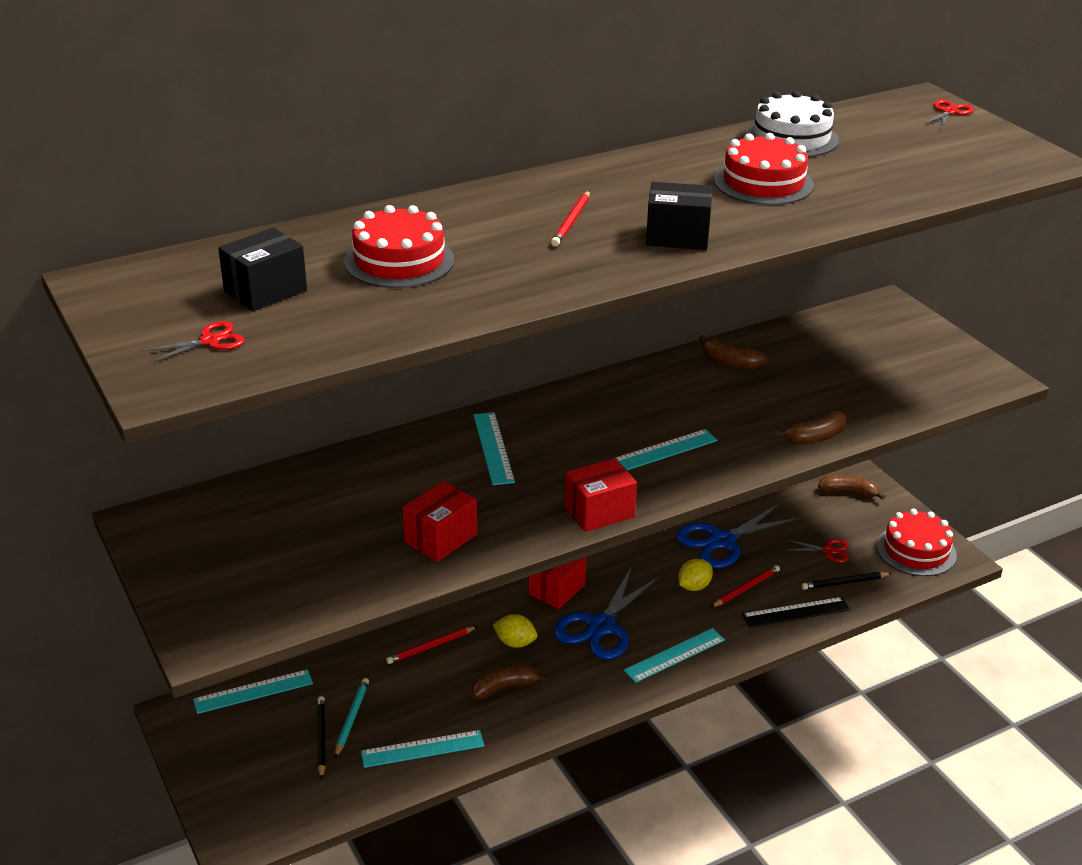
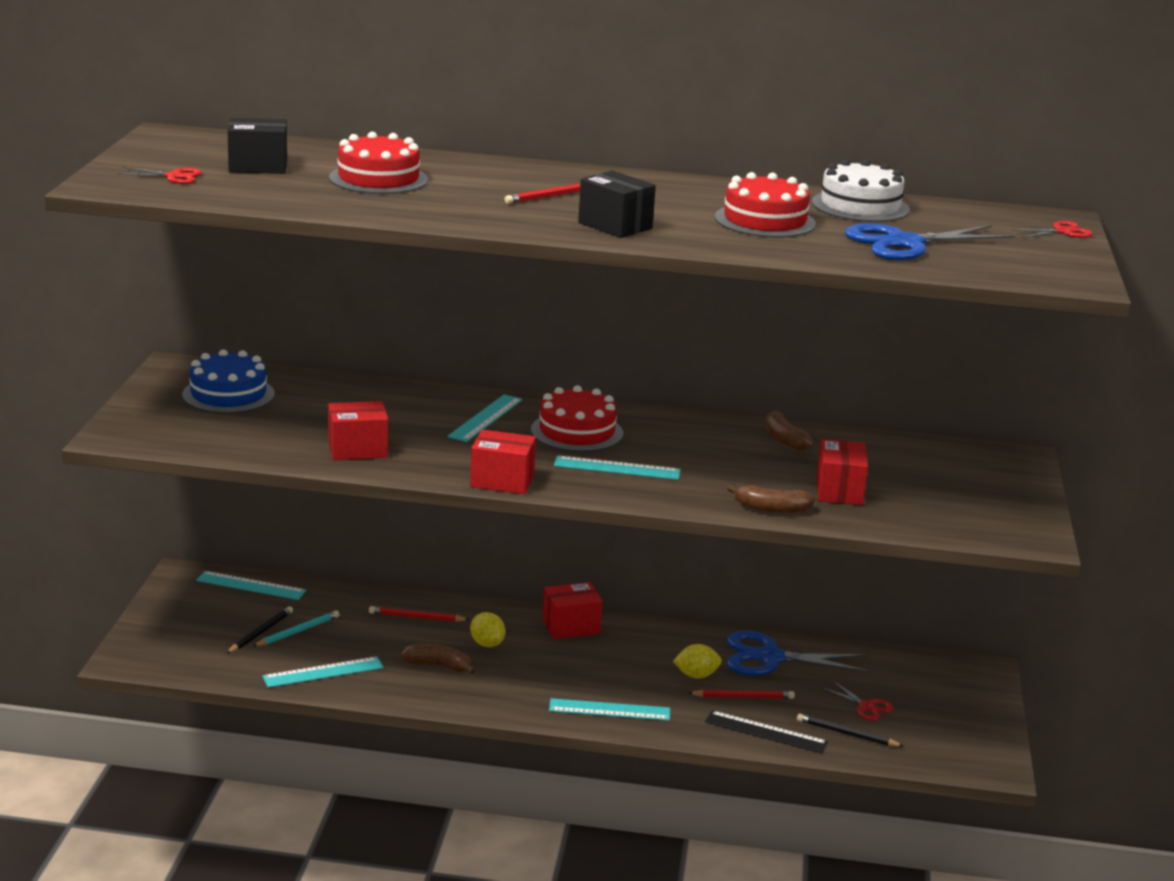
camera: 35 degrees right, 10 degrees down
turquoise ruler [361,730,484,768] -> turquoise ruler turned 45 degrees counterclockwise [262,657,383,688]
blue scissors [554,568,660,660] -> blue scissors moved to [845,223,1015,260]
brown banana [818,475,885,500] -> none
red cake [877,509,957,576] -> red cake moved to [531,385,623,452]
none -> blue cake [182,349,275,414]
none -> red box [817,439,868,505]

